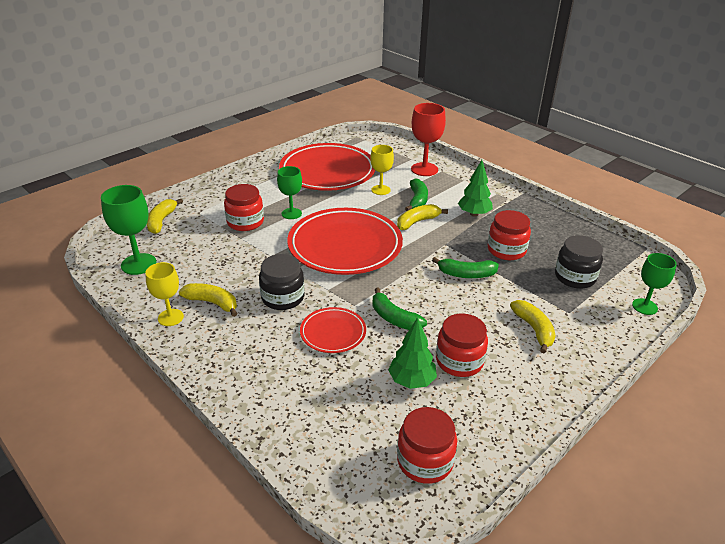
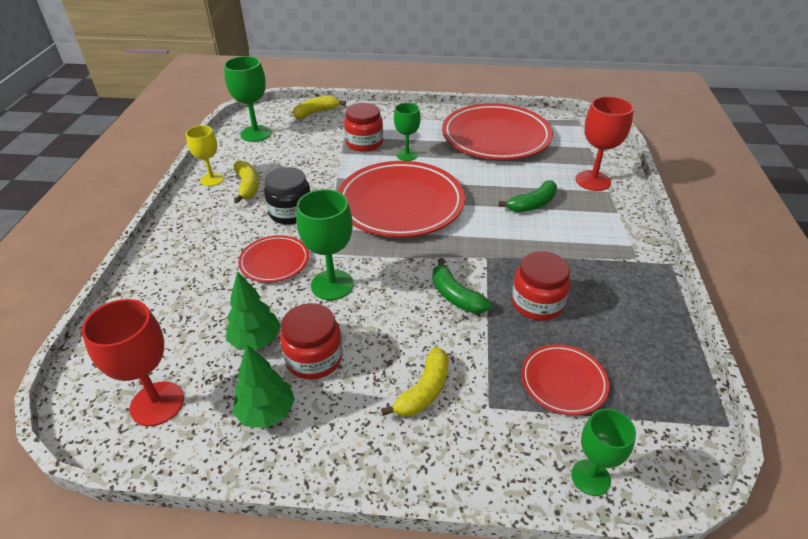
camera: 50 degrees right, 5 degrees up
yellow goblet [370,145,394,195] -> none
green banana [372,288,427,330] -> green goblet [296,189,354,300]
yellow banana [397,204,448,230] -> none
red jar [397,407,457,484] -> red goblet [81,299,184,426]
green tree [458,160,493,217] -> green tree moved to [232,345,295,428]
black jar [555,235,603,289] -> red plate [521,344,610,415]

